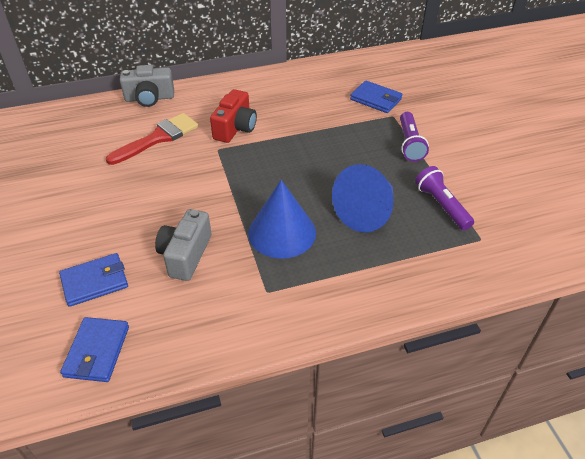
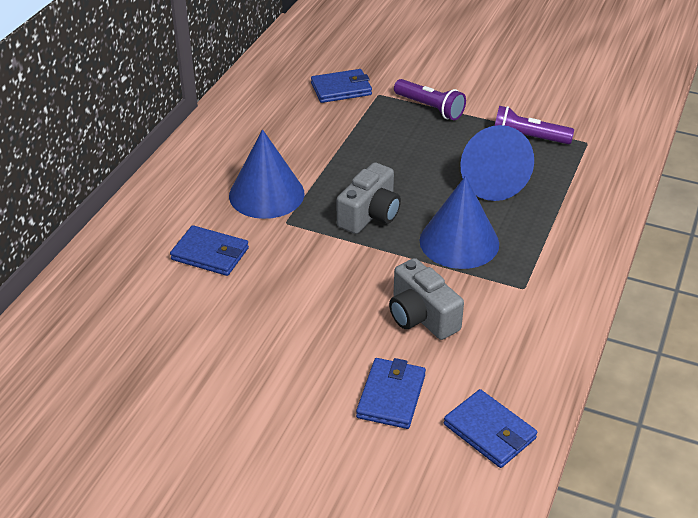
camera: 50 degrees left, 5 degrees down
red brush [106,113,199,165] -> blue wallet [170,225,249,276]
grey camera [120,65,174,107] -> grey camera moved to [337,162,401,234]
red camera [210,89,257,143] -> blue cone [229,129,305,219]

